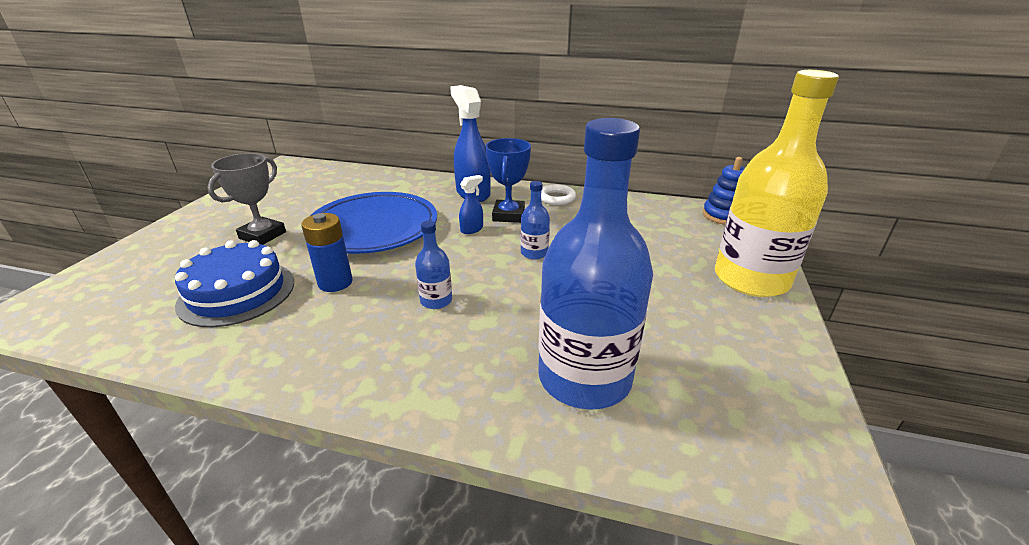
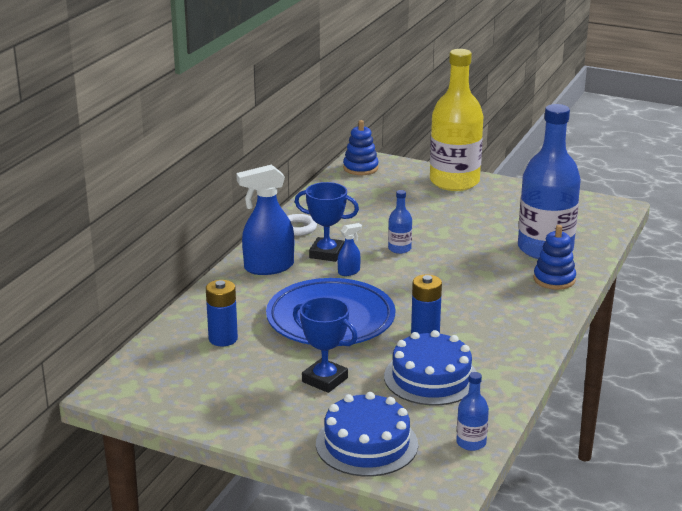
camera: 80 degrees left, 5 degrees down
grey trophy [207,153,286,245] -> blue trophy [293,297,358,393]
blue bottle [415,221,452,309] -> blue bottle moved to [456,372,489,451]
blue spray bottle [459,175,483,234] -> blue spray bottle turned 90 degrees clockwise [338,223,362,276]
none -> blue battery [206,280,238,346]
none -> blue cake [316,392,418,477]
none -> blue stacking toy [534,225,576,290]

